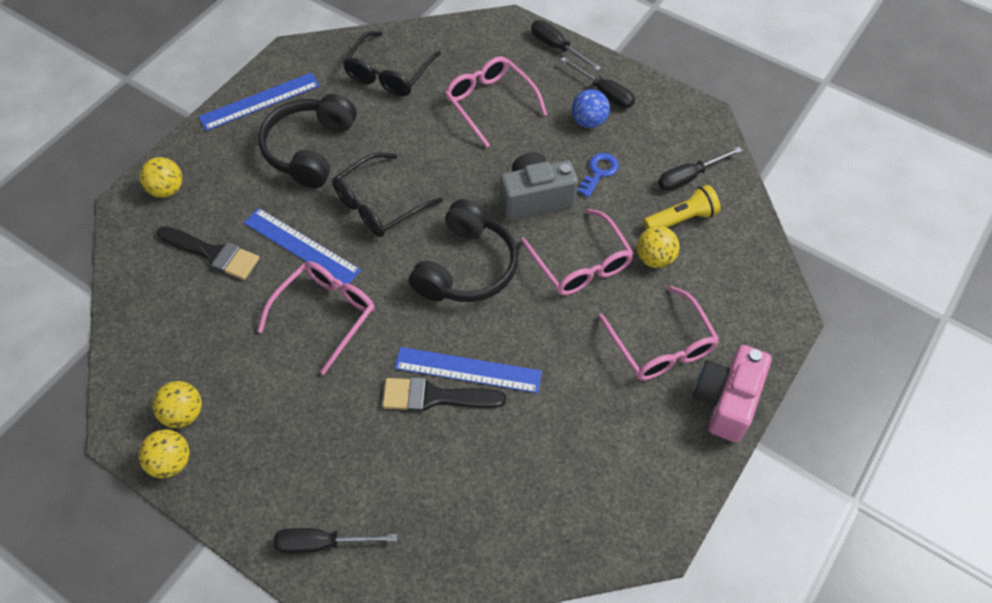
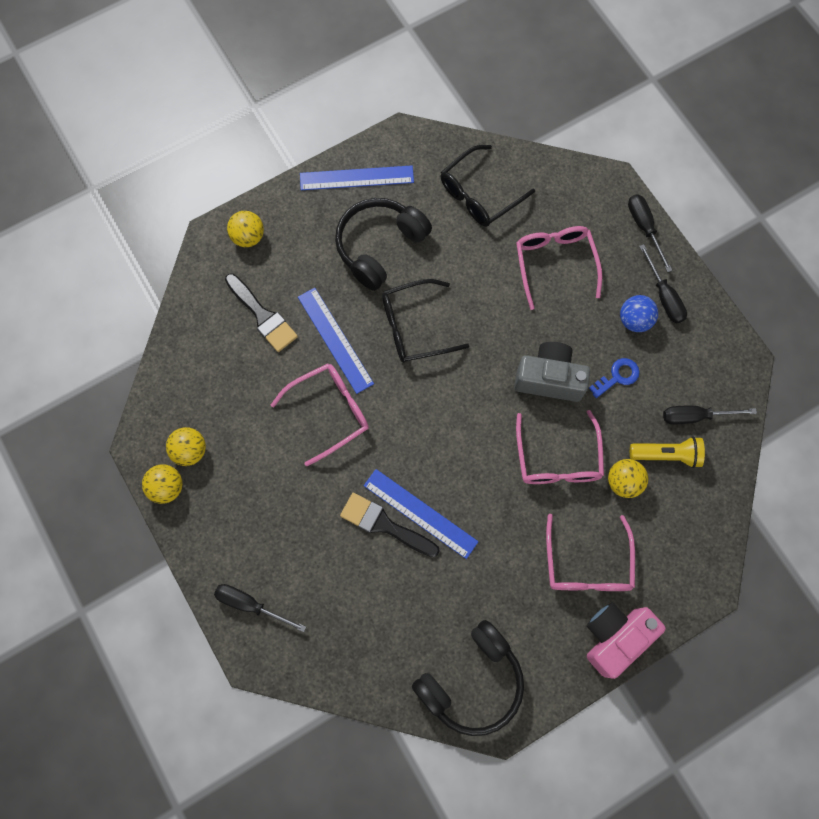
camera: 25 degrees right, 15 degrees up
black headphones [409,199,518,302] -> black headphones moved to [412,620,524,736]

